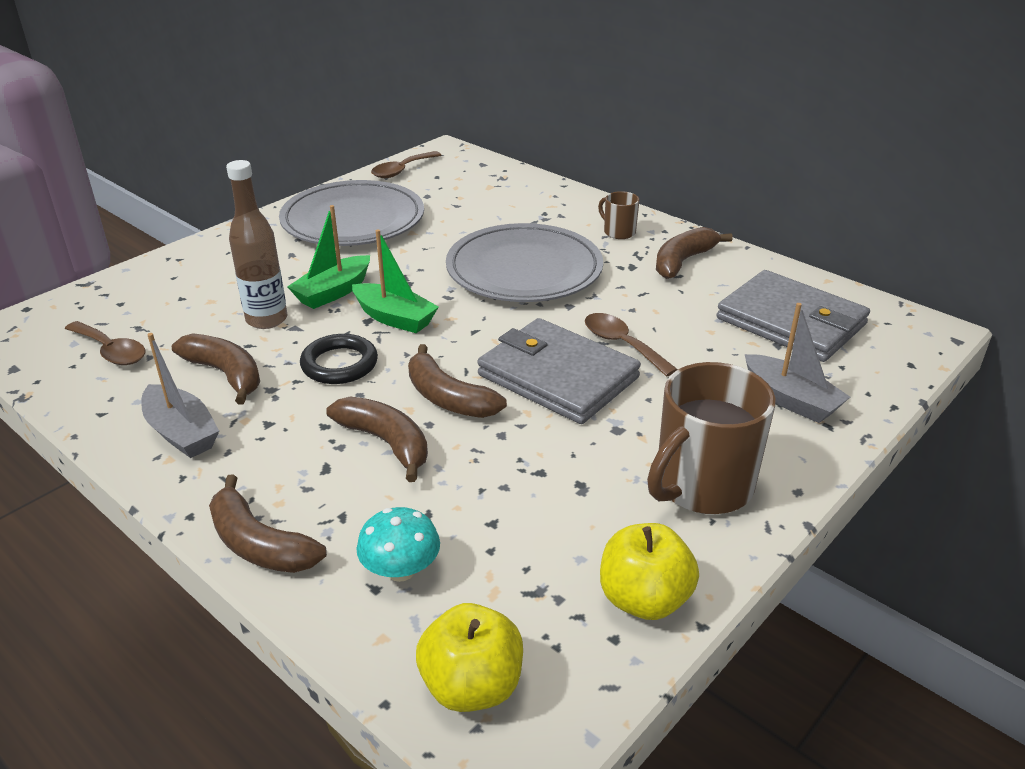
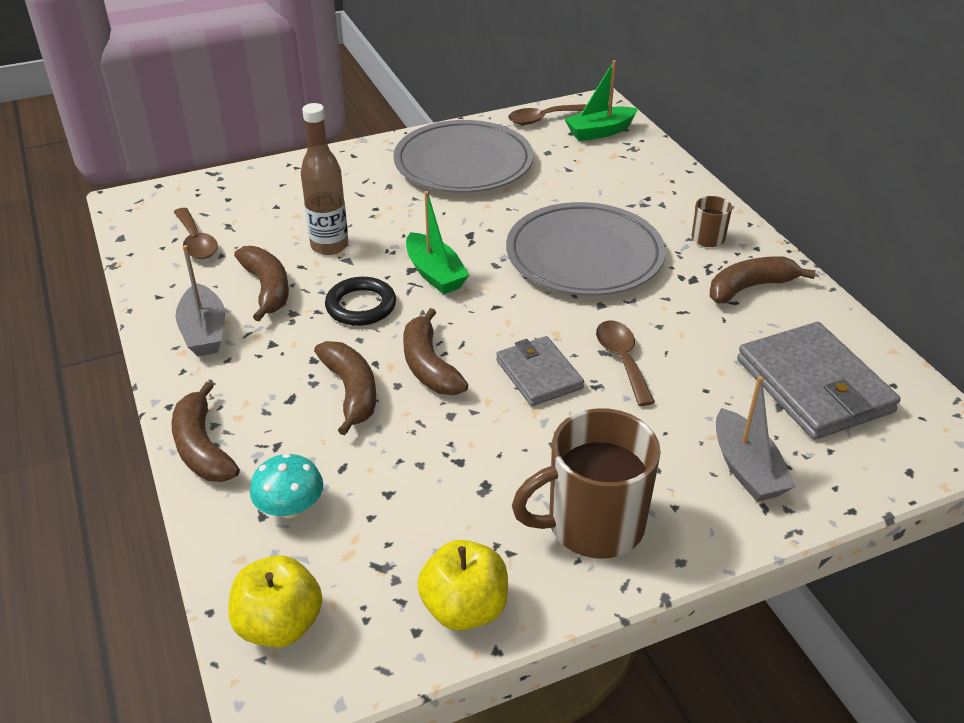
camera: 25 degrees right, 5 degrees up
green boat [287,205,370,309] -> green boat moved to [564,60,638,141]
grey wallet [477,318,641,424] -> grey wallet [496,336,584,406], size x0.60

